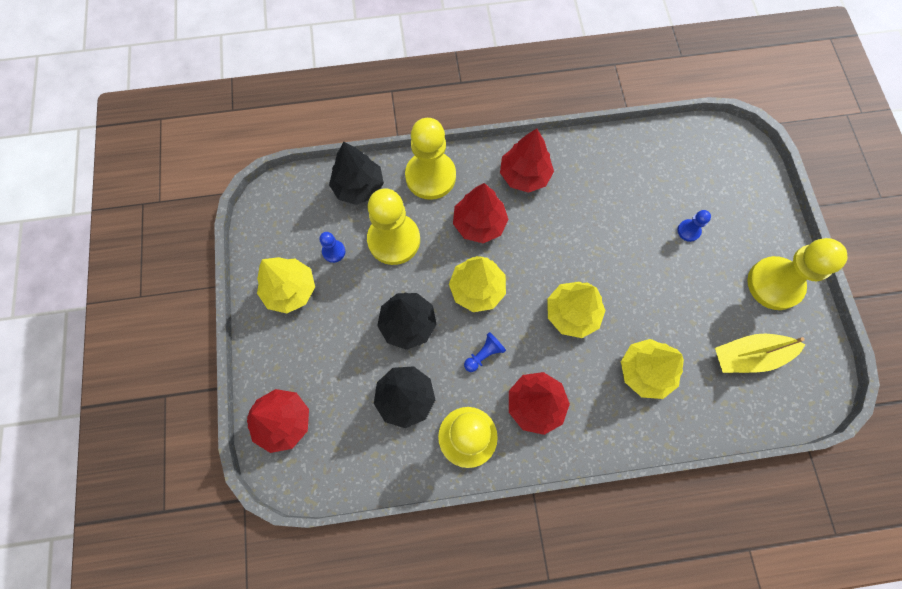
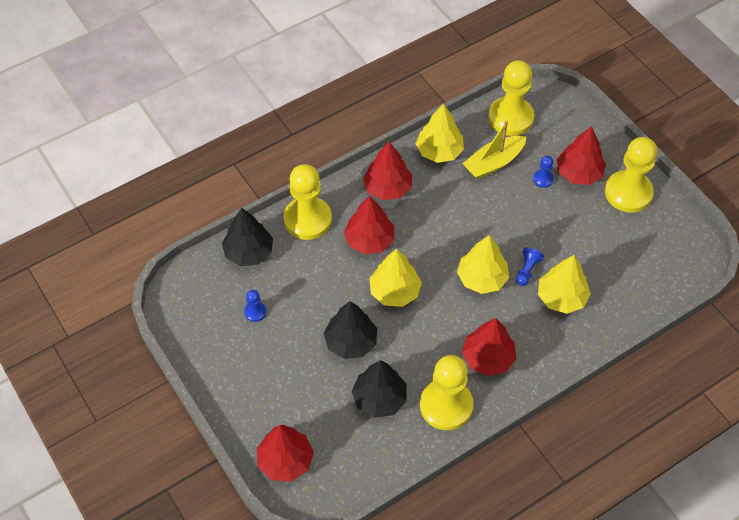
camera: 25 degrees left, 15 degrees down
yellow tree [257,257,315,313] -> yellow tree moved to [416,104,464,163]
yellow pawn [367,189,420,265] -> yellow pawn moved to [488,60,534,136]
blue pawn [464,332,506,372] -> blue pawn moved to [516,247,544,286]
yellow boat [715,334,805,373] -> yellow boat moved to [462,121,526,179]
none -> red tree [557,126,606,185]

